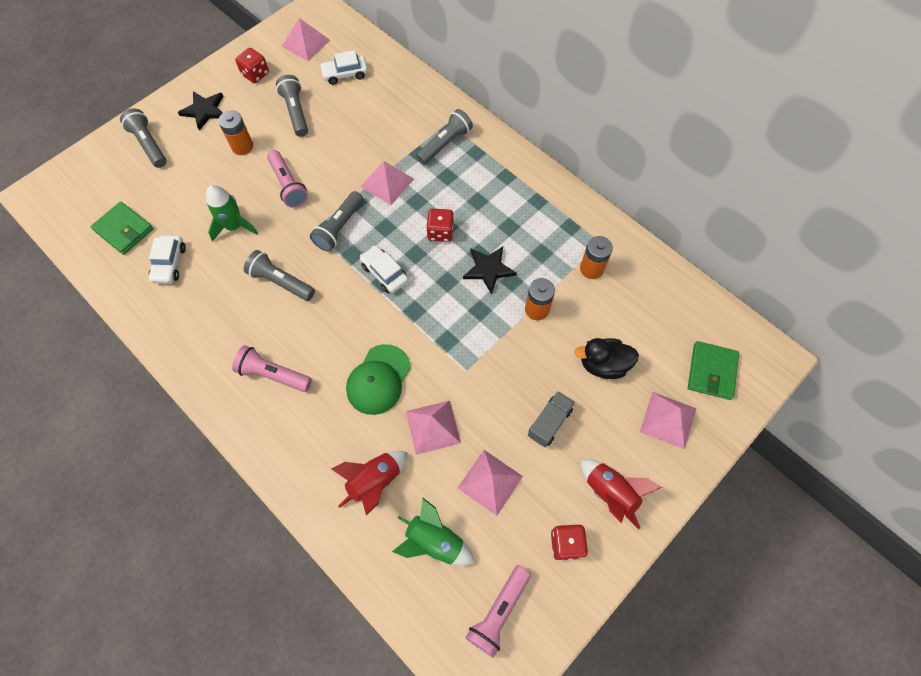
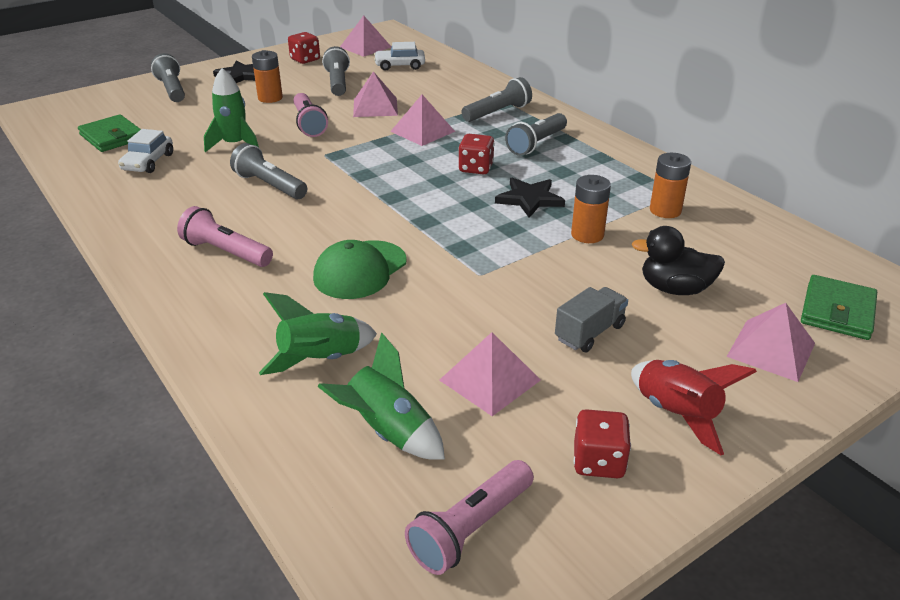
camera: 10 degrees right, 30 degrees down
grey flashlight [310,191,363,252] -> grey flashlight moved to [505,113,567,156]
red rocket [332,451,408,516] -> green rocket [259,292,377,375]
white car [360,245,408,293] -> none
pink pyramid [406,401,461,455] -> pink pyramid moved to [353,71,398,117]

